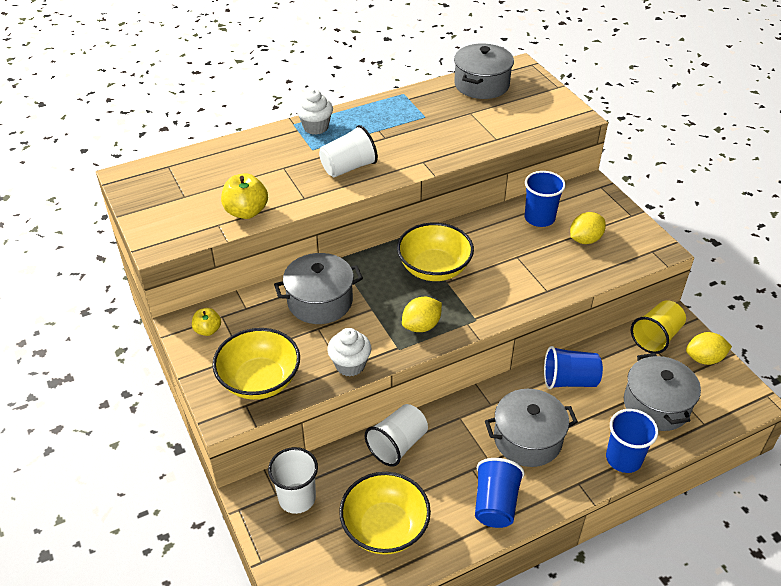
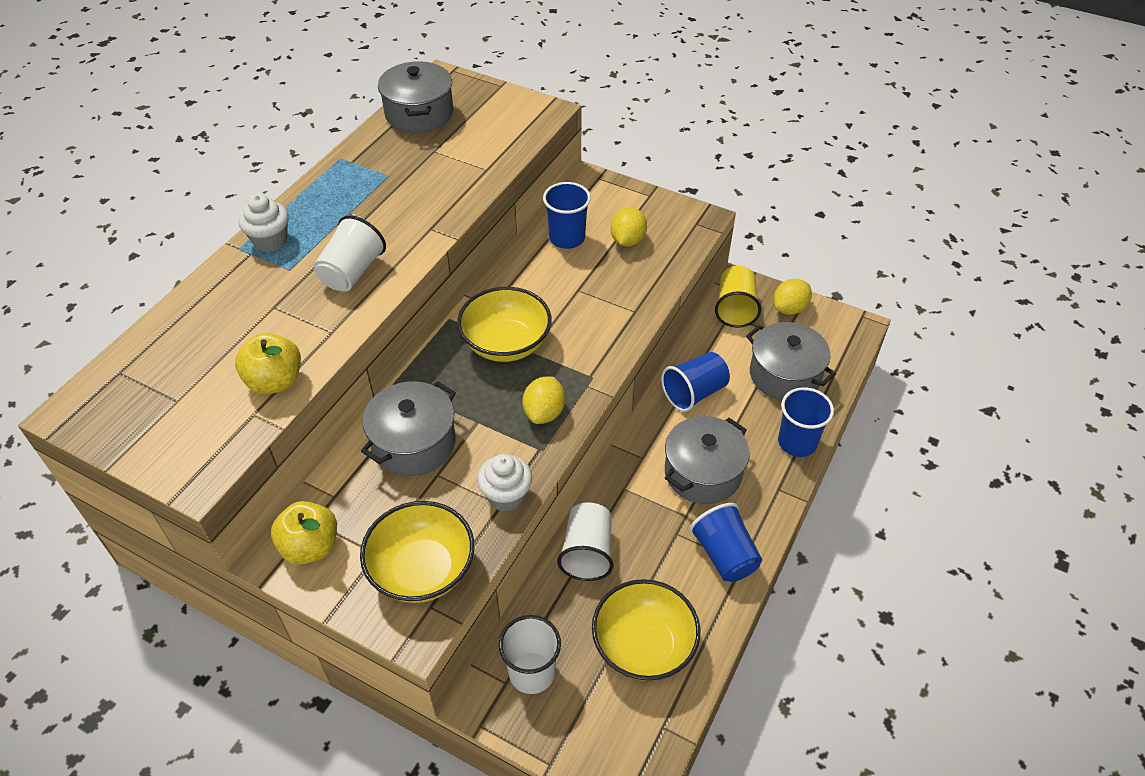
camera: 35 degrees left, 5 degrees up
yellow apple [192,308,221,336] -> yellow apple [271,501,337,565], size x1.63

